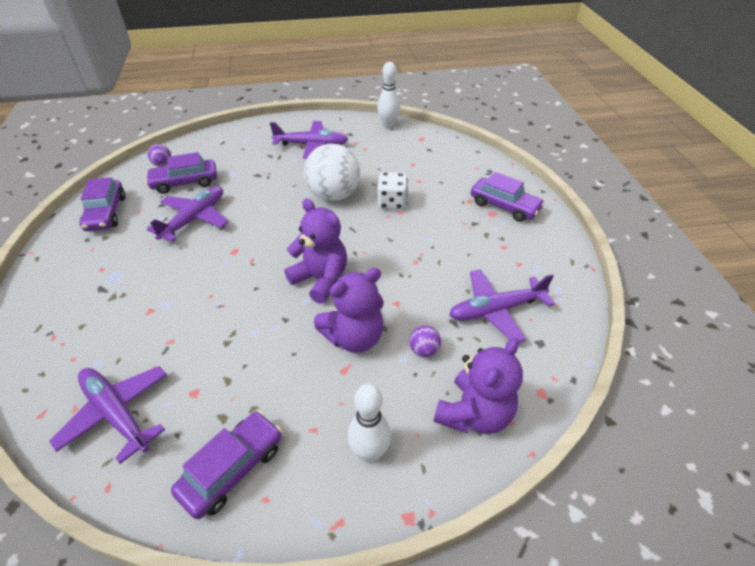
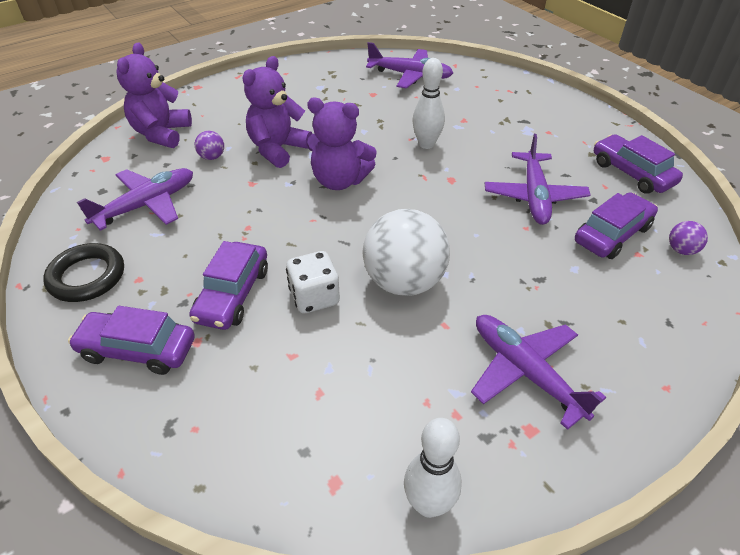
camera: 155 degrees right, 0 degrees up
purple car [171,411,282,519] -> purple car moved to [189,241,268,330]
purple plane [270,121,348,159] -> purple plane turned 75 degrees clockwise [471,315,606,430]
white bowling pin [348,384,391,462] -> white bowling pin moved to [412,58,445,149]
none -> black ring [43,243,124,302]

